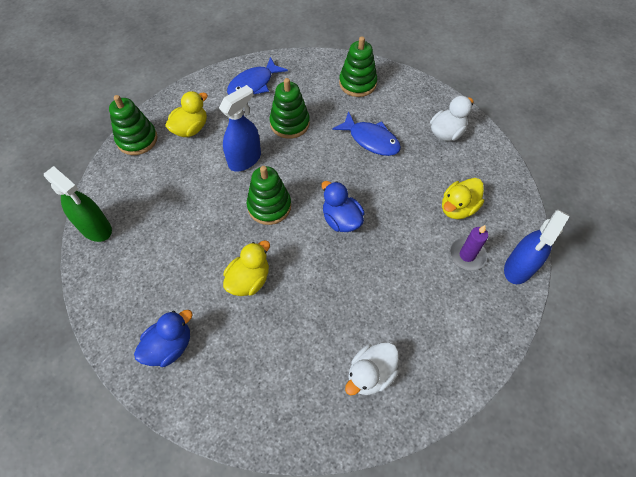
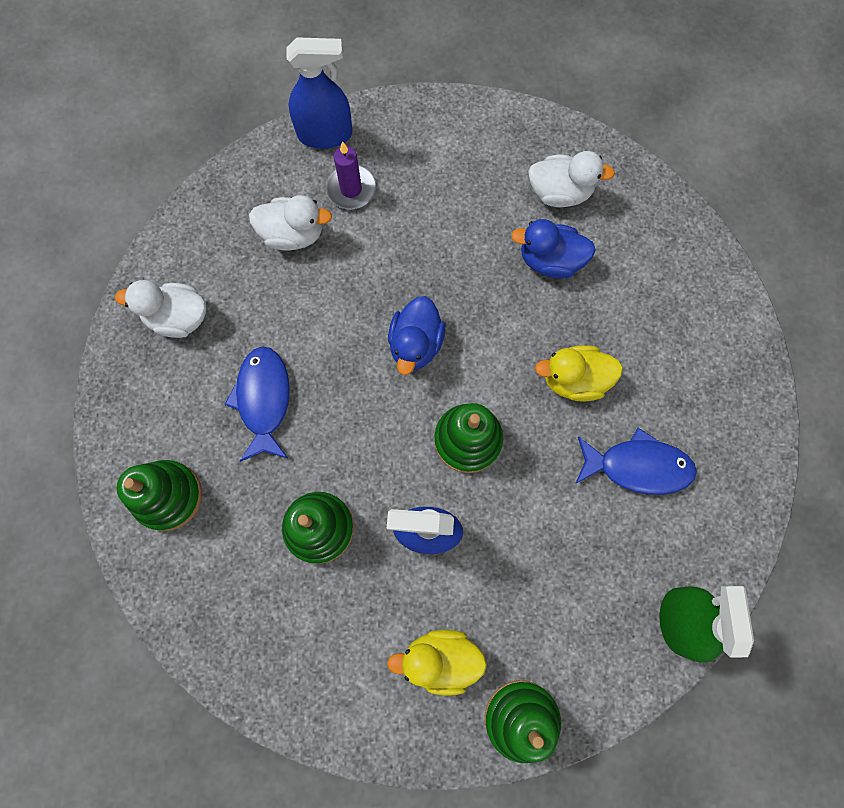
camera: 130 degrees left, 15 degrees up
blue duck [134,310,193,367] -> blue duck moved to [511,219,596,278]
blue fish [227,57,288,95] -> blue fish moved to [575,428,697,495]
yellow duck [442,178,484,219] -> white duck [249,195,332,251]

